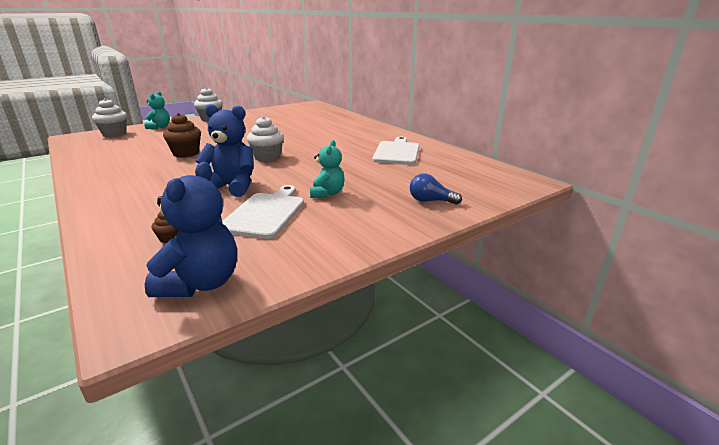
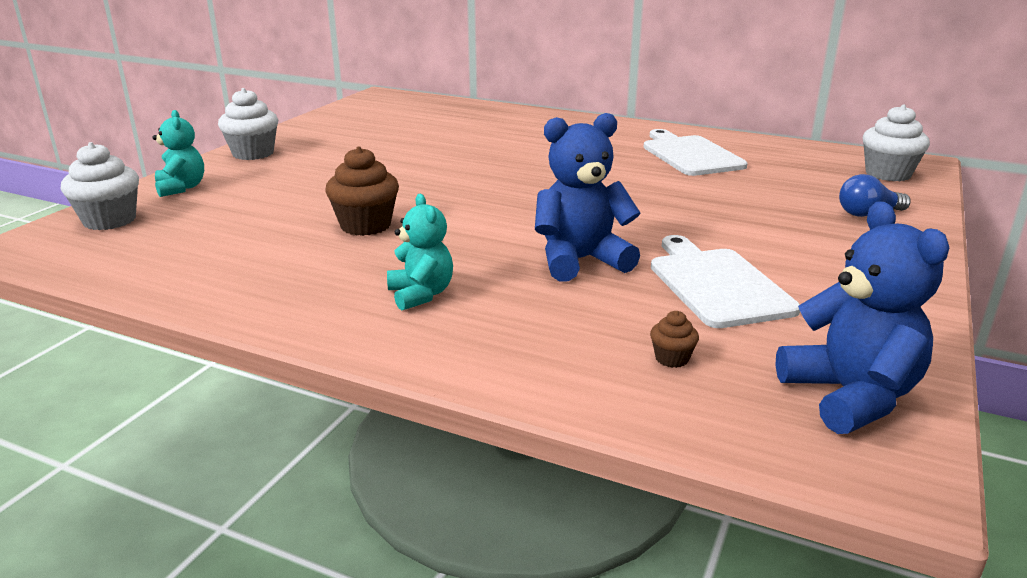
camera: 30 degrees left, 0 degrees up
white cupcake [247,116,284,162] -> white cupcake moved to [863,104,930,181]
turquoise teddy bear [310,140,345,198] -> turquoise teddy bear moved to [387,194,453,310]

